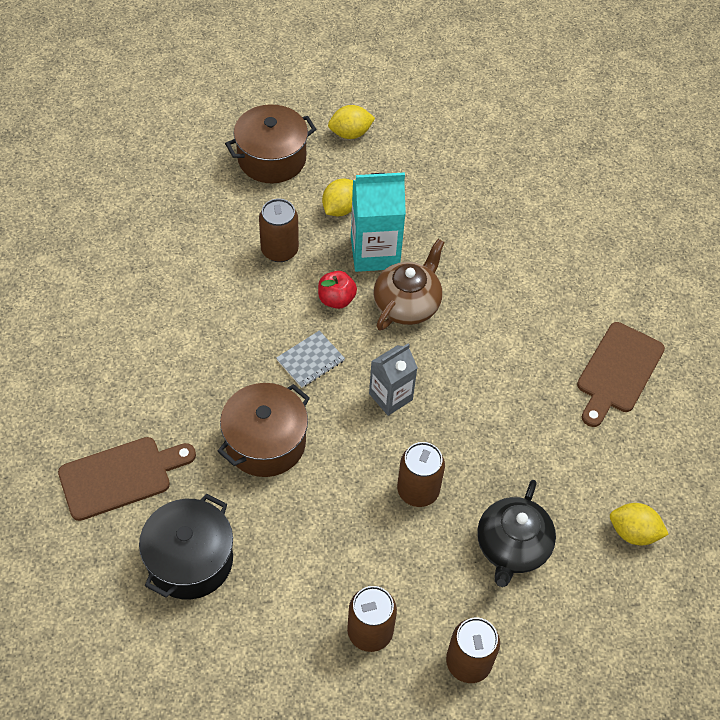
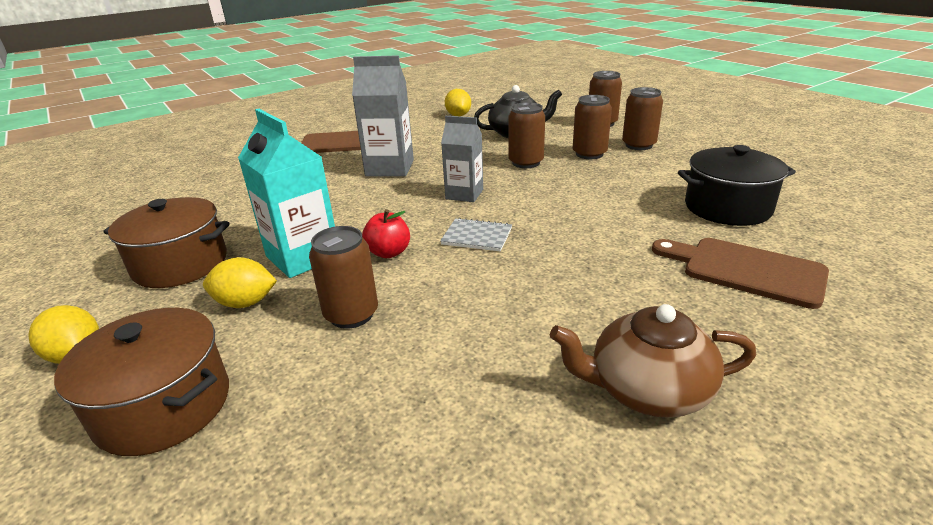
camera: 120 degrees left, 25 degrees down
brown pot [217,383,310,477] -> brown pot moved to [104,197,230,288]
brown teapot [373,239,445,331] -> brown teapot moved to [550,304,756,418]
none -> grey carton [352,55,414,177]
none -> brown can [573,95,612,159]

